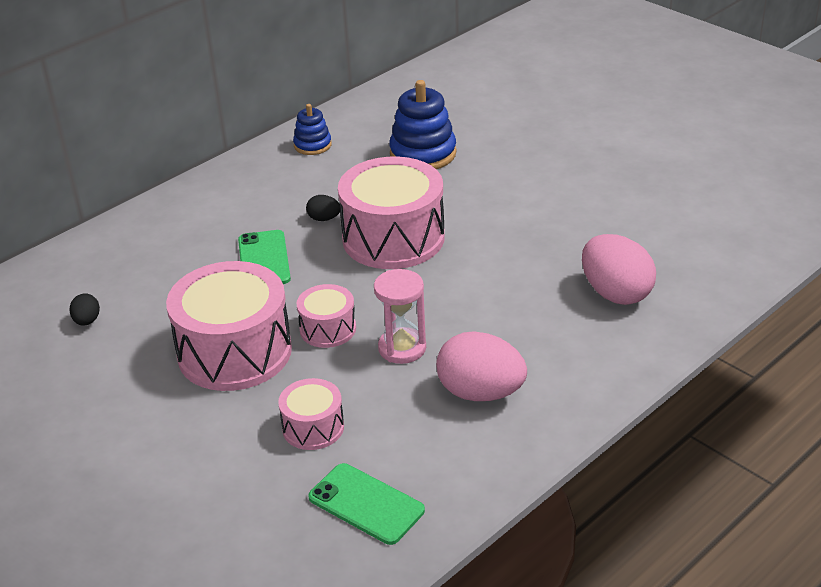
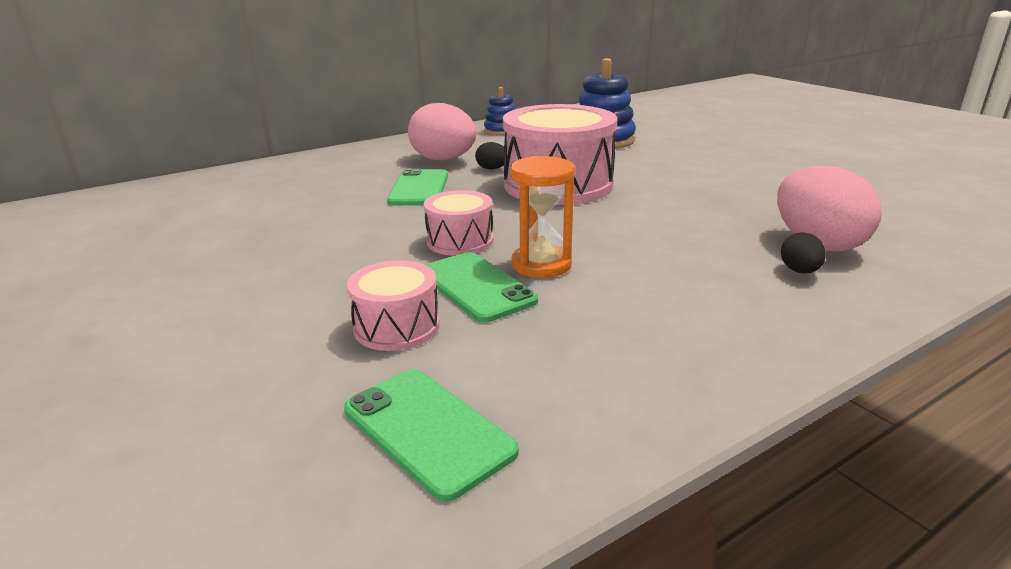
camera: 10 degrees right, 10 degrees down
black egg [69,293,100,326] -> black egg moved to [781,232,826,273]
pink drum [166,261,292,391] -> none
pink hourglass [374,269,426,364] -> orange hourglass [510,156,575,278]
pink egg [436,331,527,401] -> pink egg moved to [408,103,477,161]
none -> green phone [425,252,538,323]

